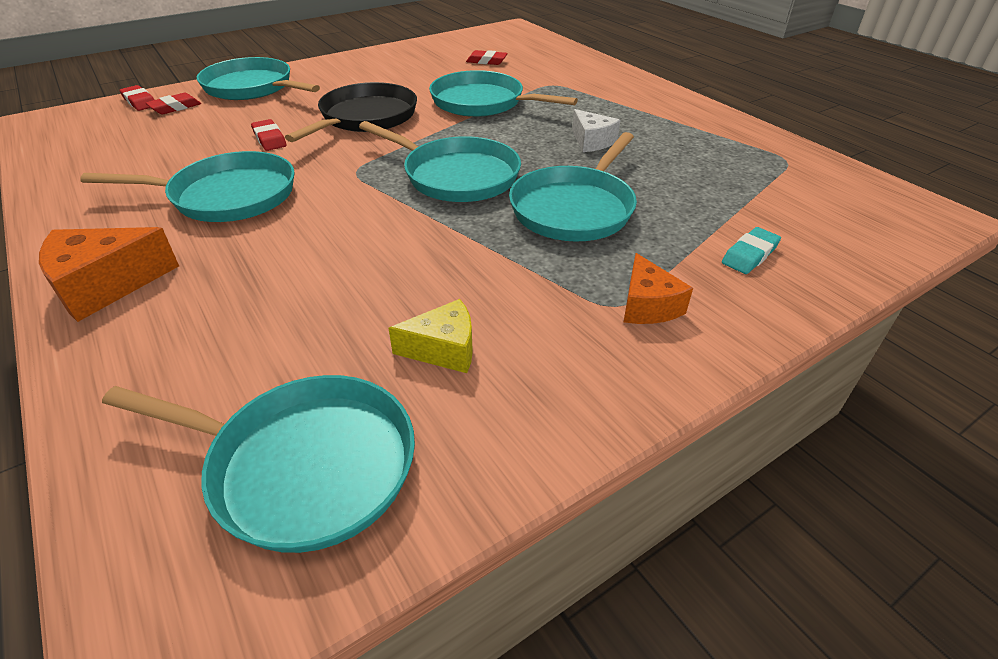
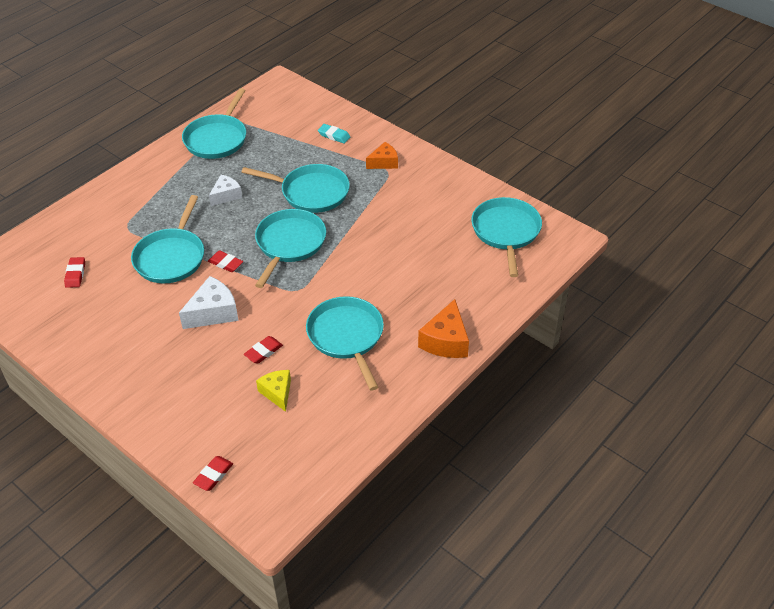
camera: 105 degrees left, 5 degrees up
orange cheese [39,227,179,322] -> orange cheese turned 60 degrees clockwise [418,299,469,358]
red eraser [146,93,201,114] -> red eraser moved to [208,250,243,272]
turquoise pan [197,57,320,100] -> turquoise pan moved to [182,88,246,159]
black pan [285,82,417,142] -> white cheese [179,276,239,329]
yellow cheese [388,299,473,373] -> yellow cheese moved to [256,370,291,412]

